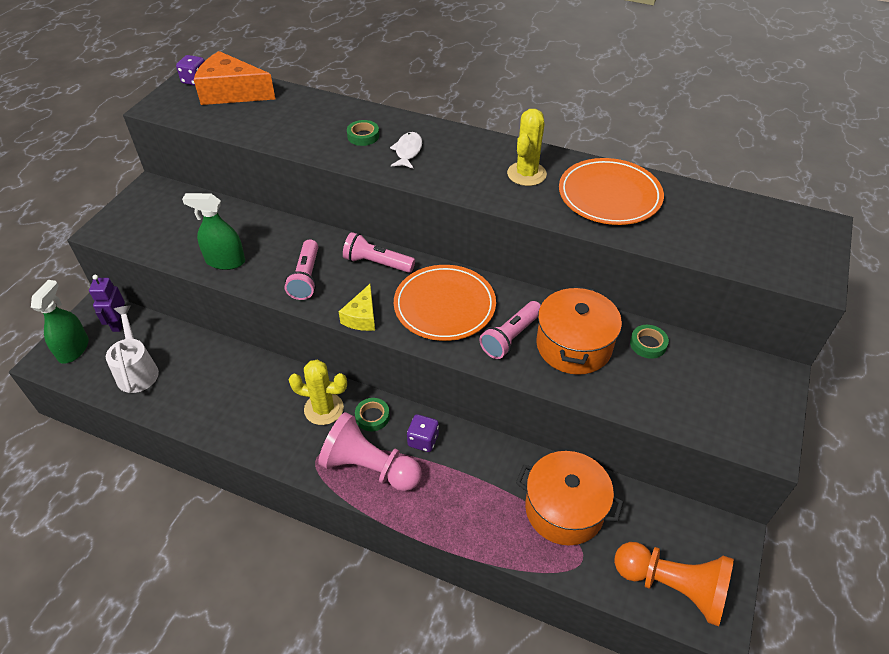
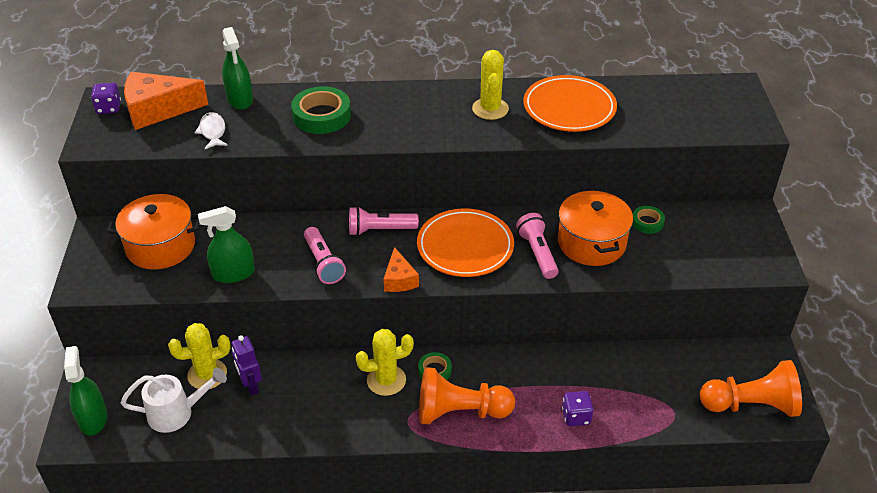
camera: 25 degrees left, 5 degrees down
purple robot [89,275,125,332] -> purple robot moved to [232,335,262,395]
white watering can [106,306,159,393] -> white watering can turned 120 degrees clockwise [121,368,227,433]
pink pawn [318,412,422,491] -> orange pawn [419,367,515,424]
yellow cheese [339,284,375,331] -> orange cheese [383,247,419,292]
green tape [347,120,379,146] -> green tape [291,86,351,134], size x1.83
white fish [390,132,422,169] -> white fish moved to [195,112,228,149]
purple dice [407,414,439,452] -> purple dice moved to [562,391,593,426]
pink flashlight [480,301,541,359] -> pink flashlight turned 150 degrees clockwise [516,213,559,279]
orange pot [516,451,623,546] -> orange pot moved to [107,194,200,270]
none -> yellow cactus [168,323,231,389]
none -> green spray bottle [222,27,253,110]

